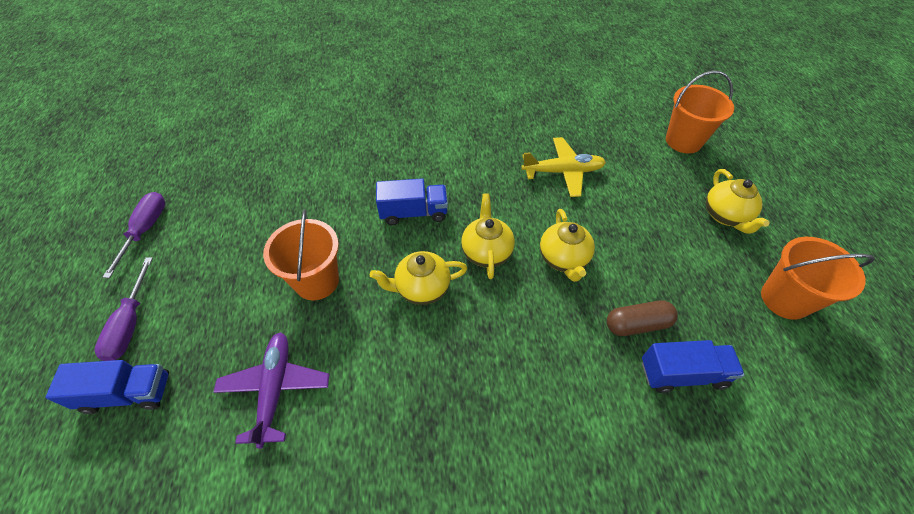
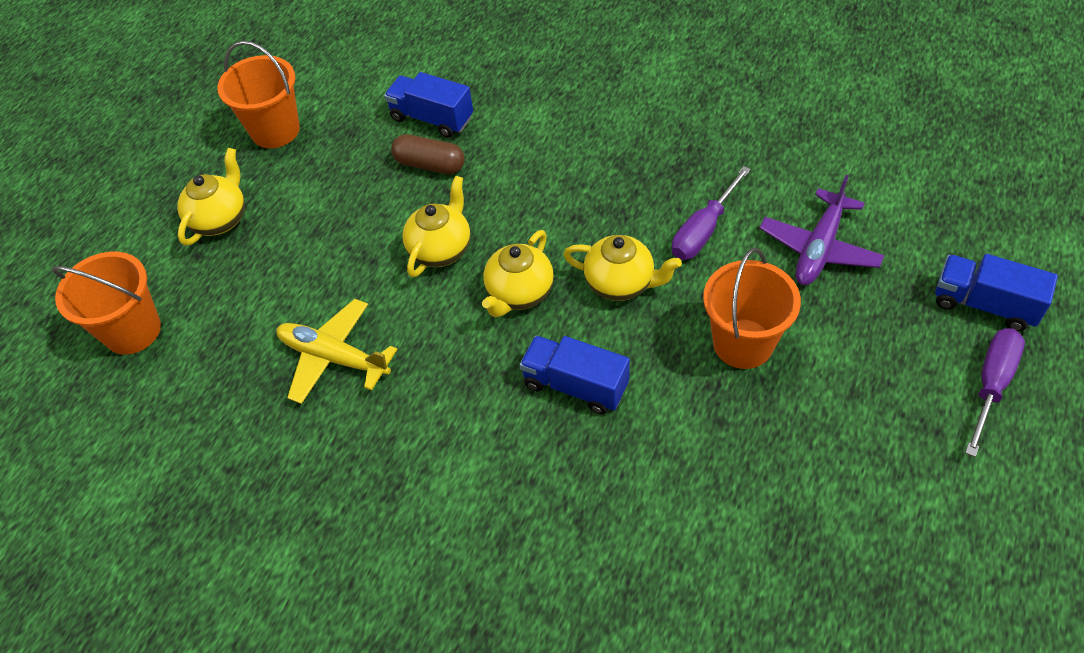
camera: 145 degrees left, 0 degrees up
purple screwdriver [103,192,165,278] -> purple screwdriver moved to [672,166,751,260]

